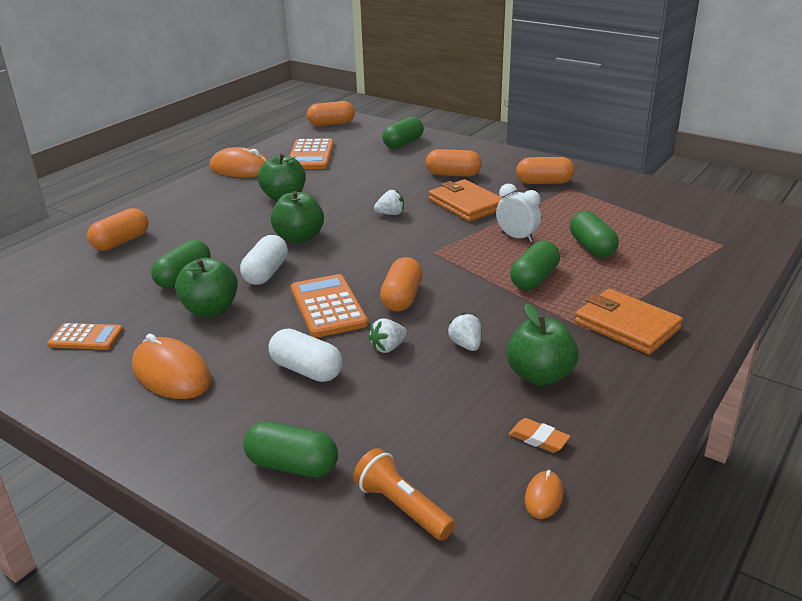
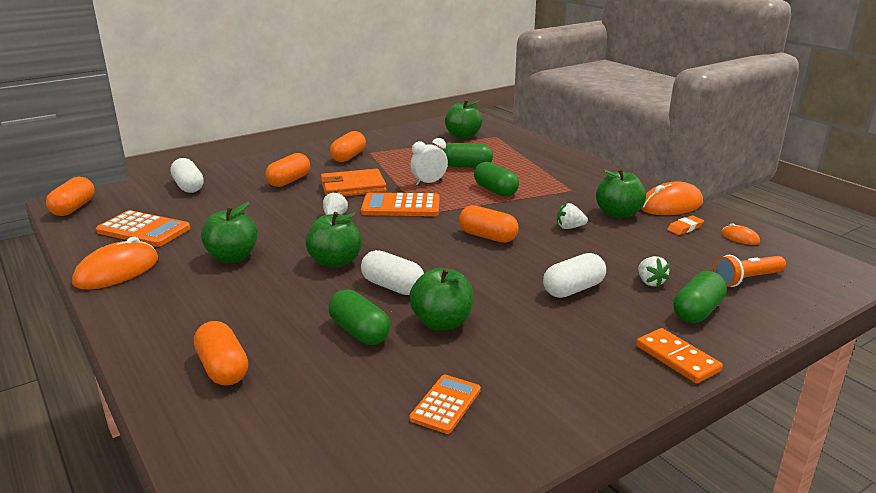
camera: 70 degrees left, 5 degrees down
orange mouse [132,334,212,399] -> orange mouse moved to [641,182,703,215]
orange calculator [291,274,368,338] -> orange calculator moved to [361,193,439,216]
white strawberry [368,318,407,353] -> white strawberry moved to [638,256,670,287]
green capsule [382,117,424,149] -> white capsule [170,158,204,193]
orange wallet [575,289,683,355] -> none
none -> green apple [445,100,482,139]
none -> orange domino [636,328,723,383]

